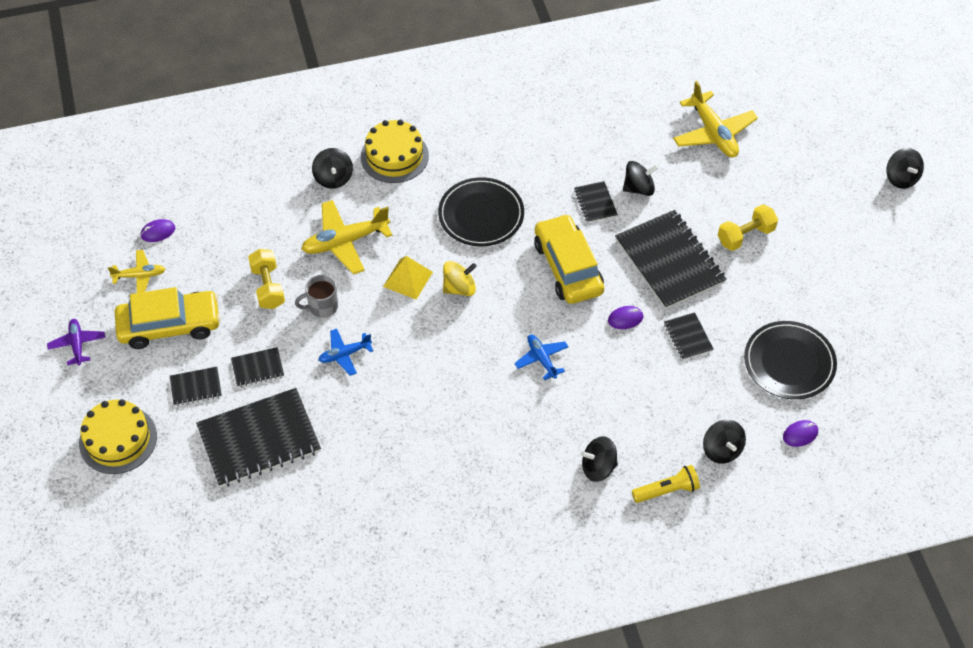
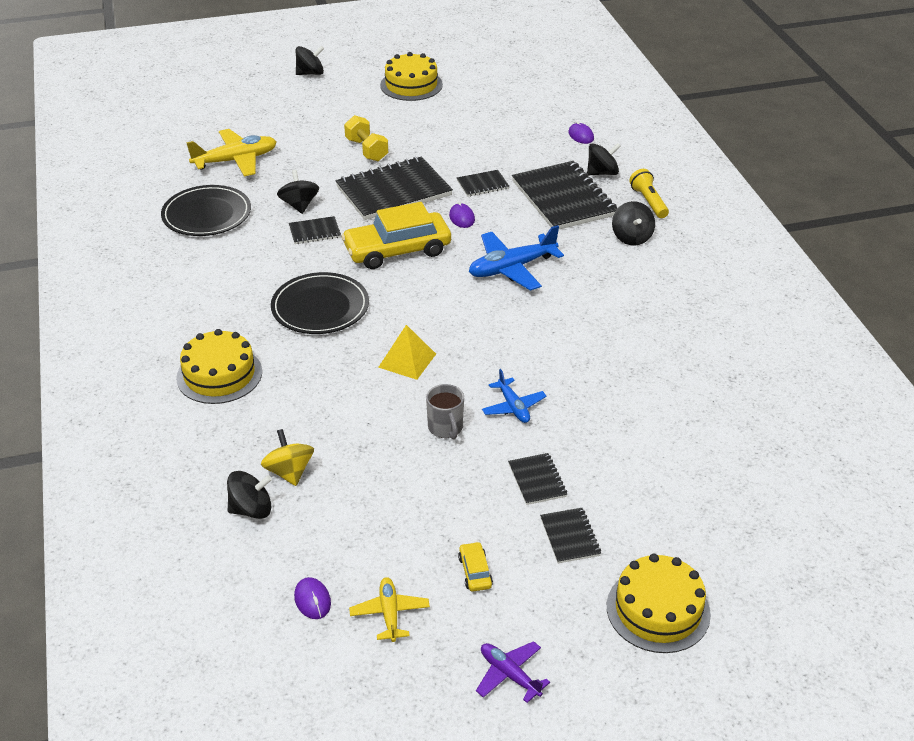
camera: 90 degrees left, 15 degrees down
purple plane [47,319,105,366] -> purple plane turned 60 degrees clockwise [476,641,550,703]
yellow car [115,287,221,349] -> yellow car [458,542,493,591], size x0.41
black notebook [196,388,321,487] -> black notebook moved to [512,161,617,229]
yellow dumbbell [248,249,285,309] -> none
yellow plane [301,200,392,275] -> none
black spinning top [312,148,353,189] -> black spinning top moved to [227,471,272,519]
yellow spinning top [443,261,477,296] -> yellow spinning top moved to [261,429,314,486]
blue plane [514,335,568,380] -> blue plane [469,225,564,291], size x1.73
black plate [744,321,837,399] -> black plate moved to [161,185,251,236]
none -> yellow cake [380,52,443,101]

